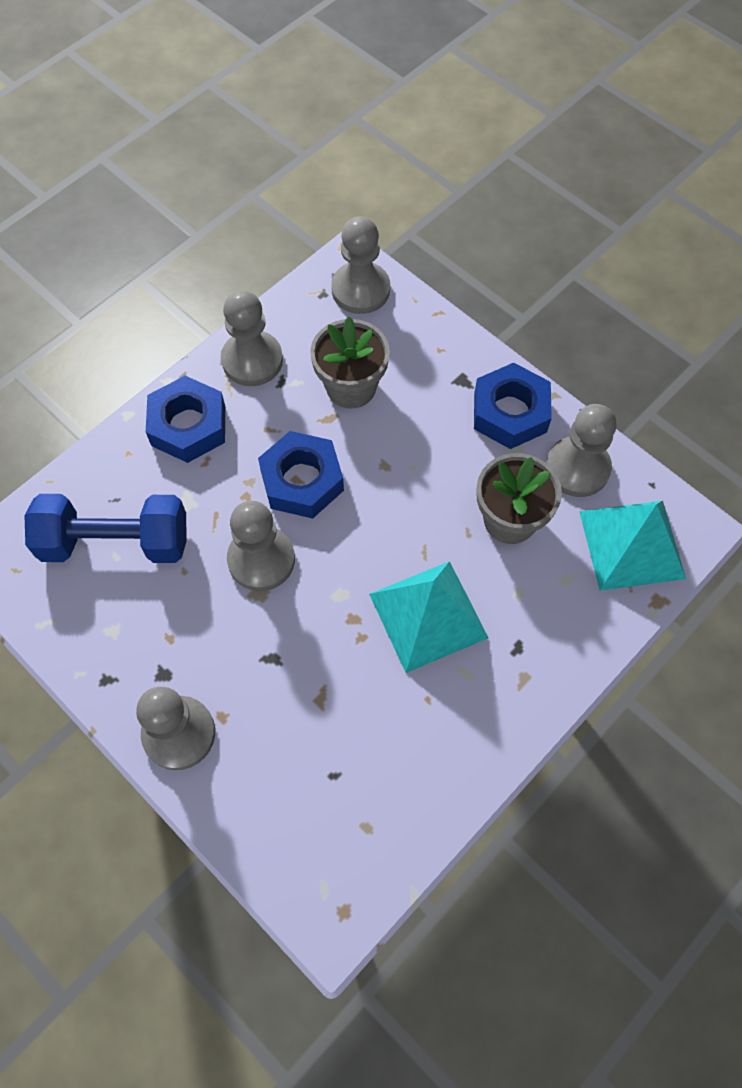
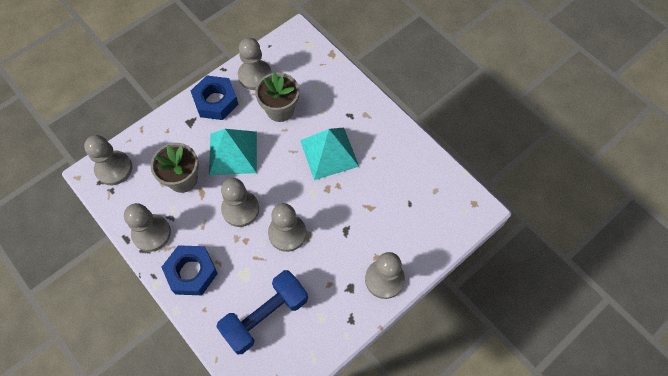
camera: 85 degrees left, 0 degrees up
blue dumbbell [24,494,187,563] -> blue dumbbell turned 45 degrees clockwise [216,270,308,354]
blue nut [258,431,344,519] -> grey pawn [221,178,259,227]
turquoise pyramid [579,501,686,591] -> turquoise pyramid moved to [209,129,257,175]

